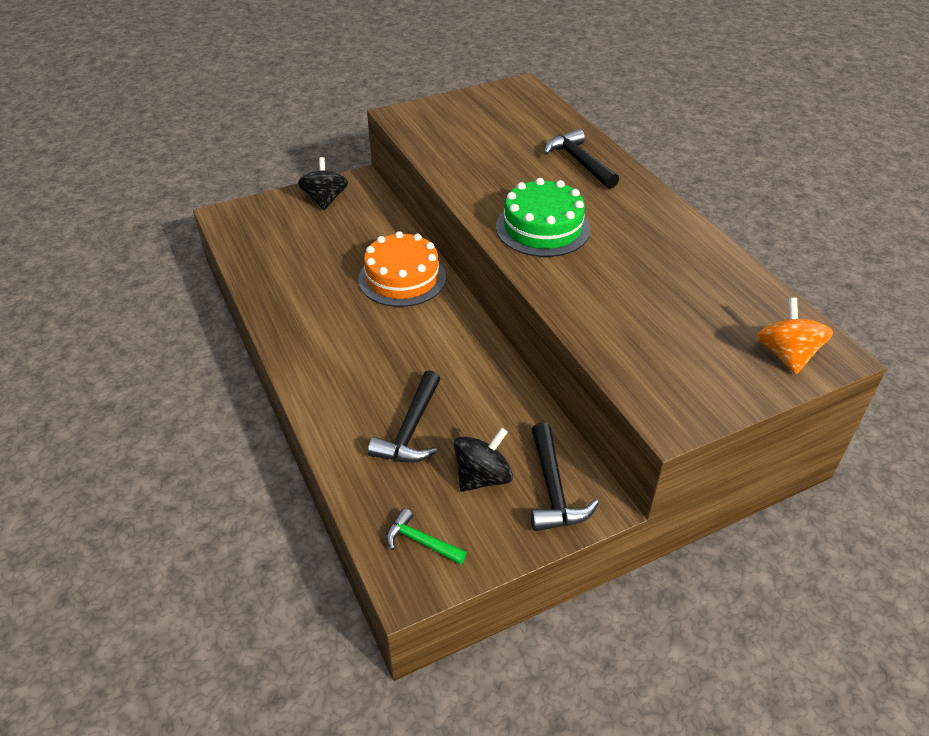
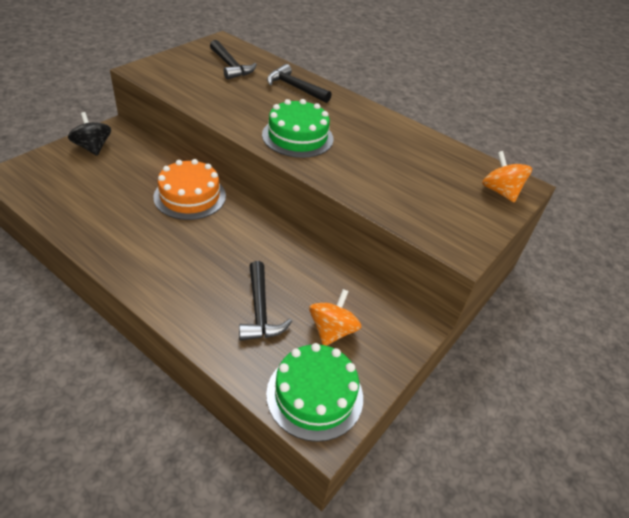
camera: 30 degrees left, 0 degrees up
green hammer [386,508,467,565] -> green cake [266,343,363,442]
black spinning top [453,428,513,492] -> orange spinning top [309,289,361,346]
black hammer [531,423,599,531] -> black hammer moved to [210,40,257,79]

